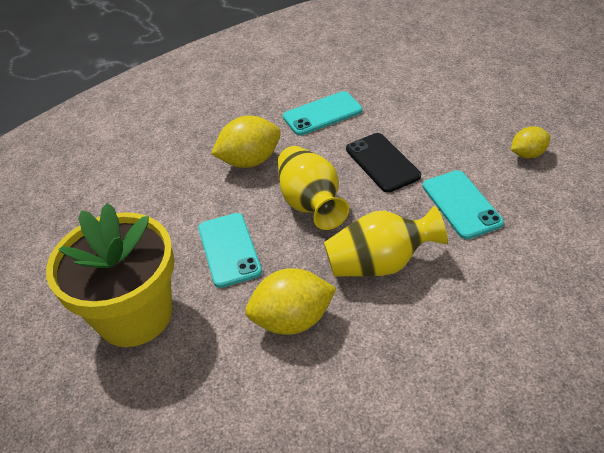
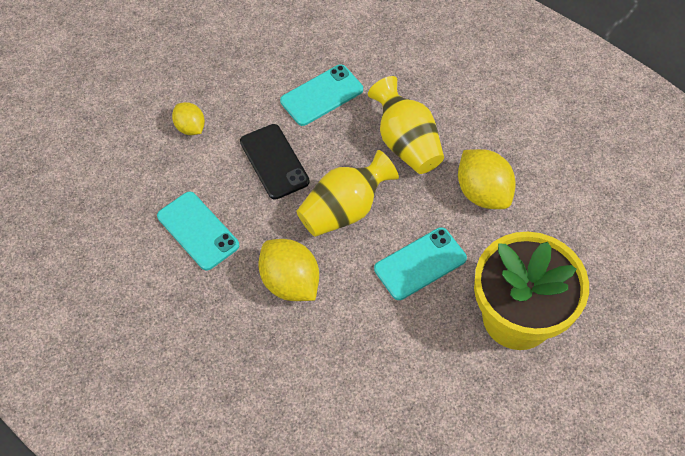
camera: 110 degrees left, 15 degrees up
black phone [346,133,421,193] -> black phone turned 75 degrees counterclockwise [240,124,310,200]
yellow lemon [511,126,550,159] -> yellow lemon moved to [172,102,205,135]

